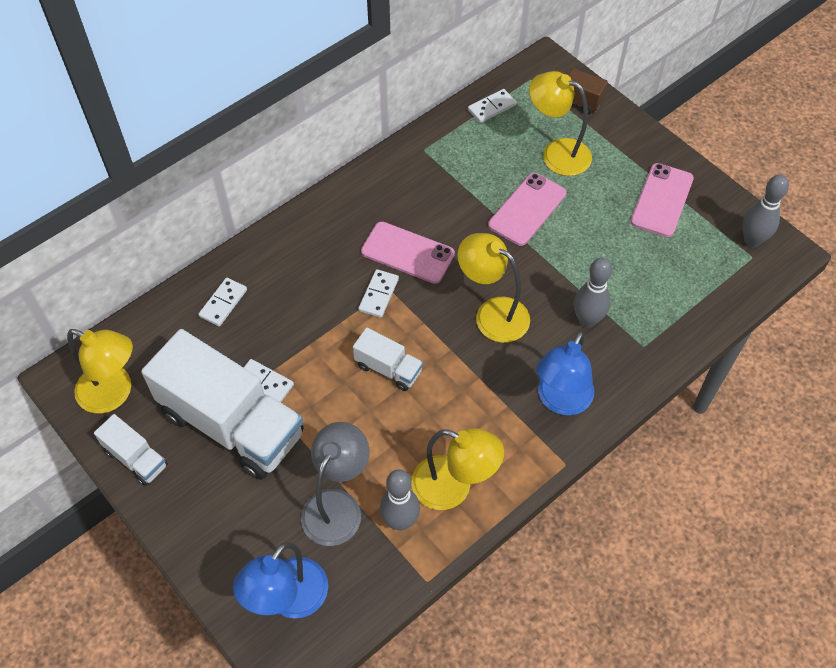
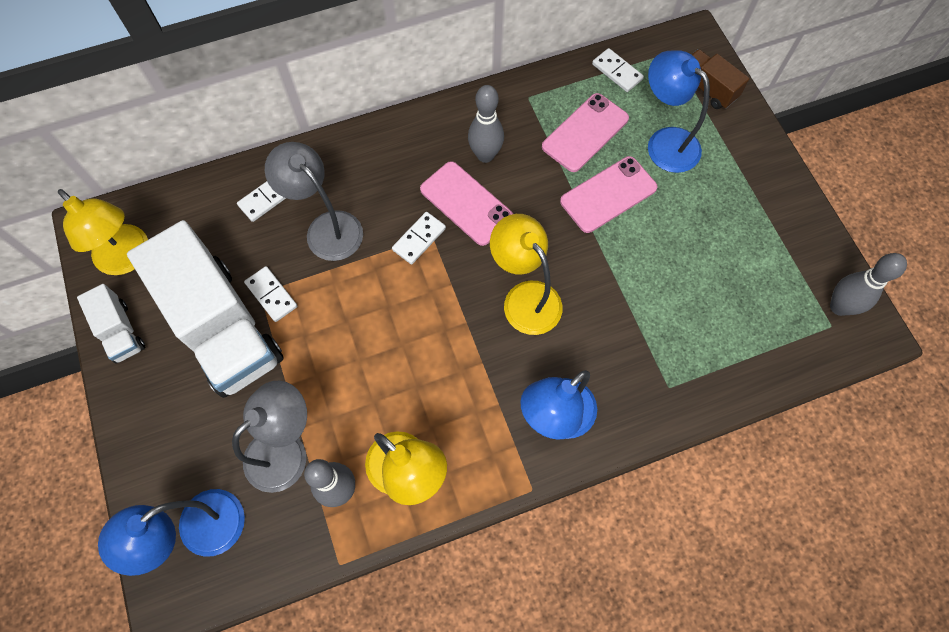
camera: 20 degrees right, 10 degrees up
white truck [353,328,423,391] -> none
white domino [468,89,516,123] -> white domino turned 60 degrees clockwise [592,48,644,92]
yellow lamp [529,71,592,176] -> blue lamp [648,50,710,173]
grey bowling pin [574,257,612,328] -> grey bowling pin moved to [468,85,504,163]
pink phone [631,163,694,237] -> pink phone moved to [542,93,629,172]
none -> grey lamp [265,142,363,261]

